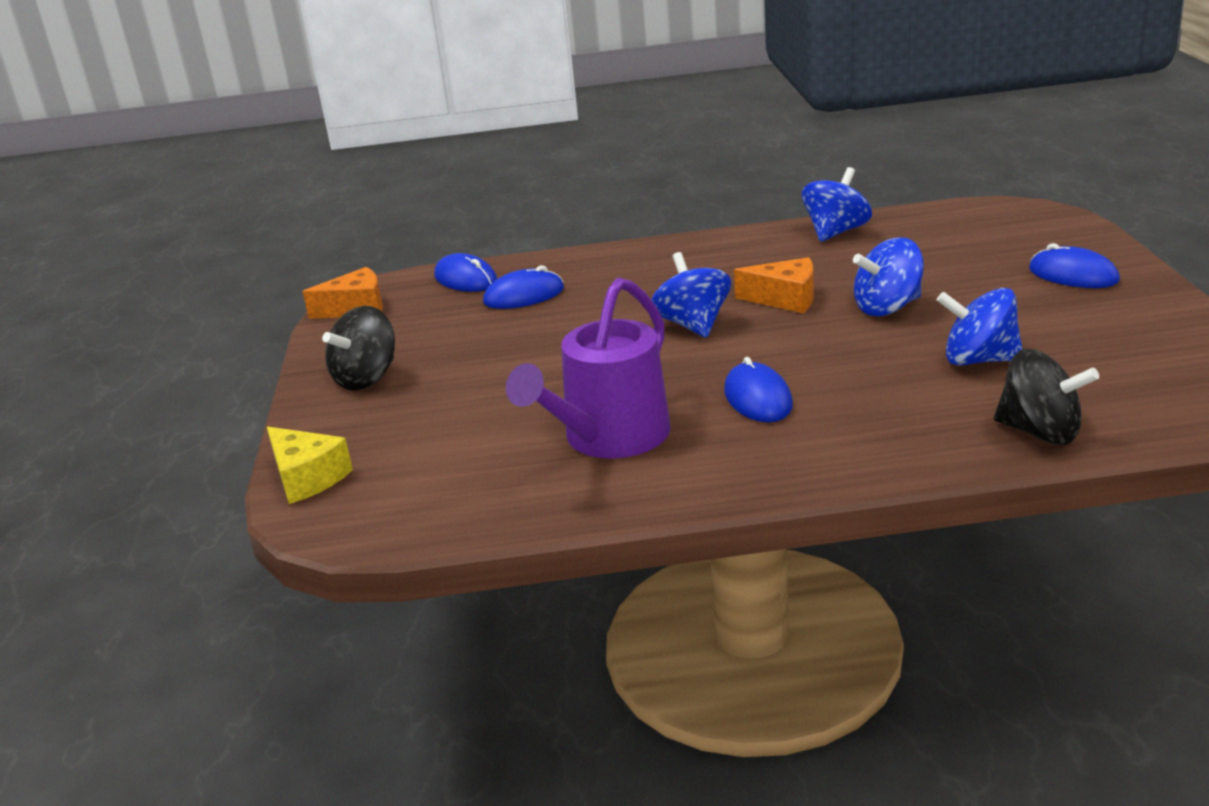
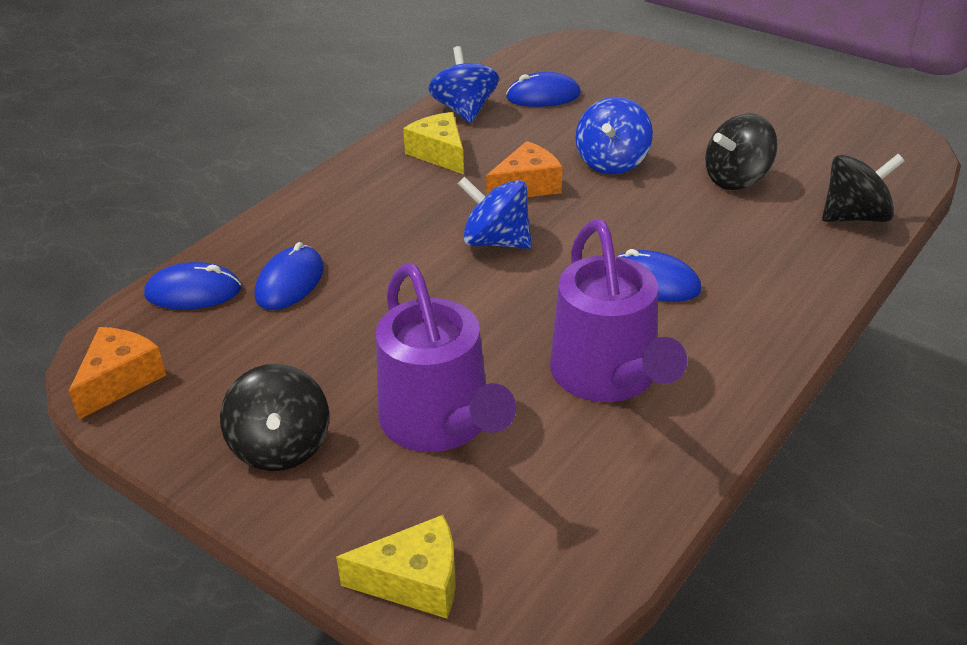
camera: 50 degrees left, 10 degrees up
blue spinning top [937,288,1022,366] -> black spinning top [705,113,778,190]
blue mouse [1029,243,1120,288] -> blue mouse moved to [506,72,581,107]
none -> purple watering can [376,263,516,452]
none -> yellow cheese [403,112,464,174]

